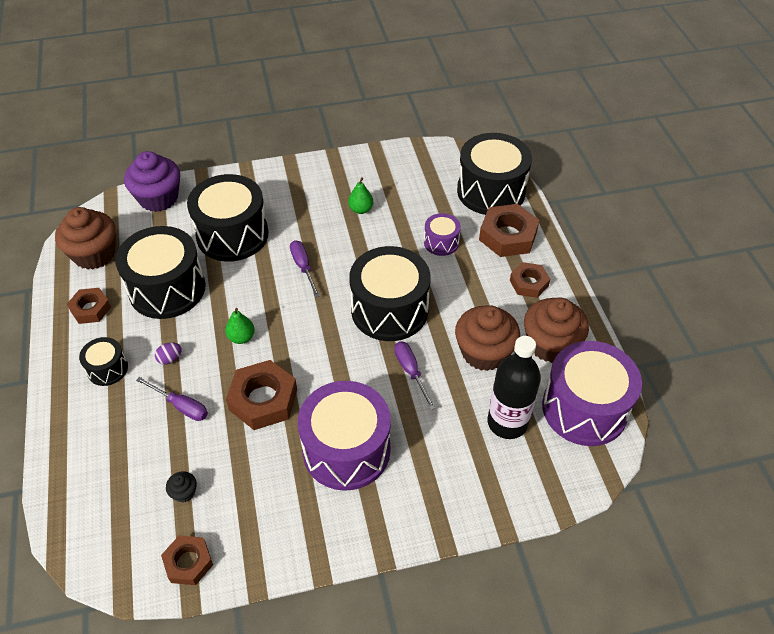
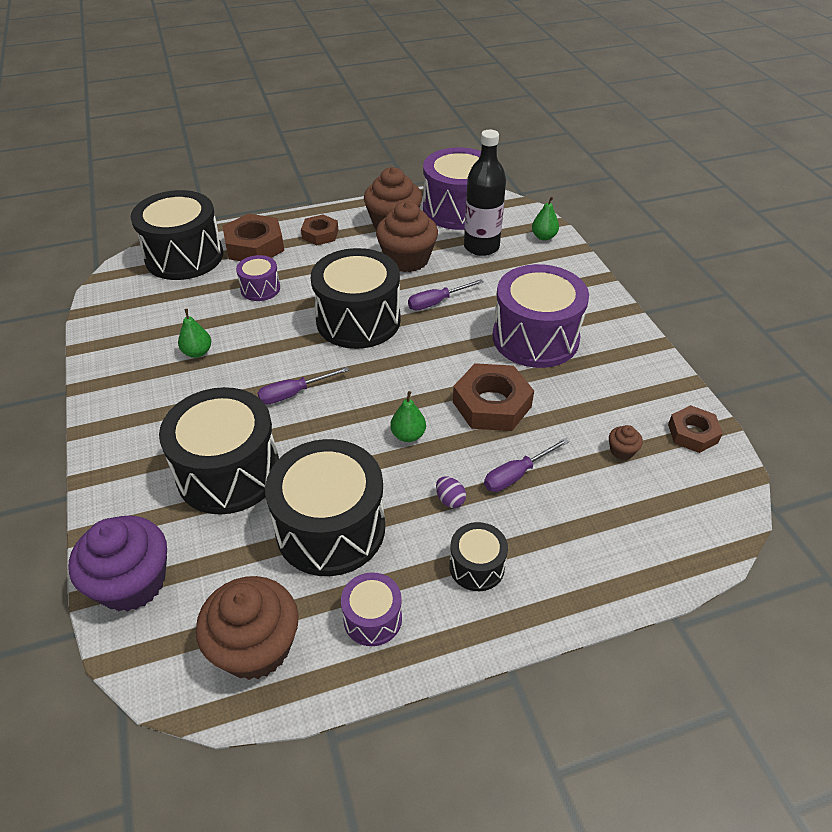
camera: 95 degrees left, 5 degrees down
brown nut [67,288,111,324] -> purple drum [341,572,402,646]
purple screwdriver [136,377,208,421] -> purple screwdriver turned 150 degrees counterclockwise [484,438,569,492]
black cupcake [166,471,197,502] -> brown cupcake [609,425,643,460]
none -> green pear [532,196,559,241]

